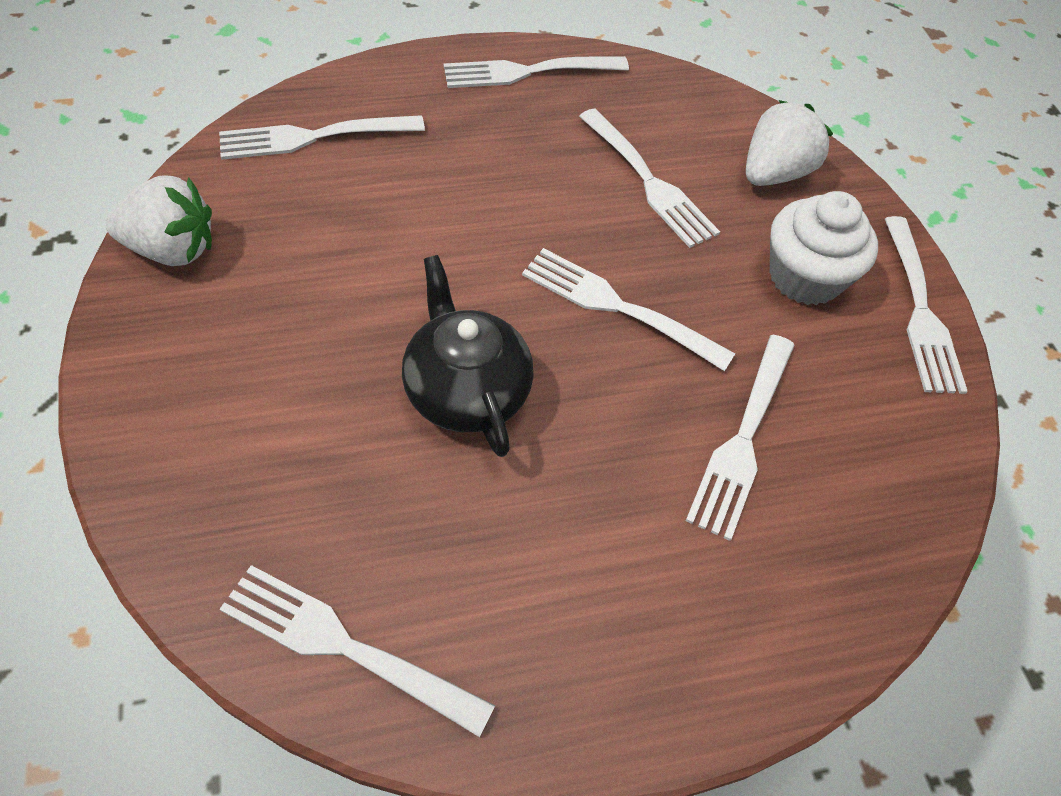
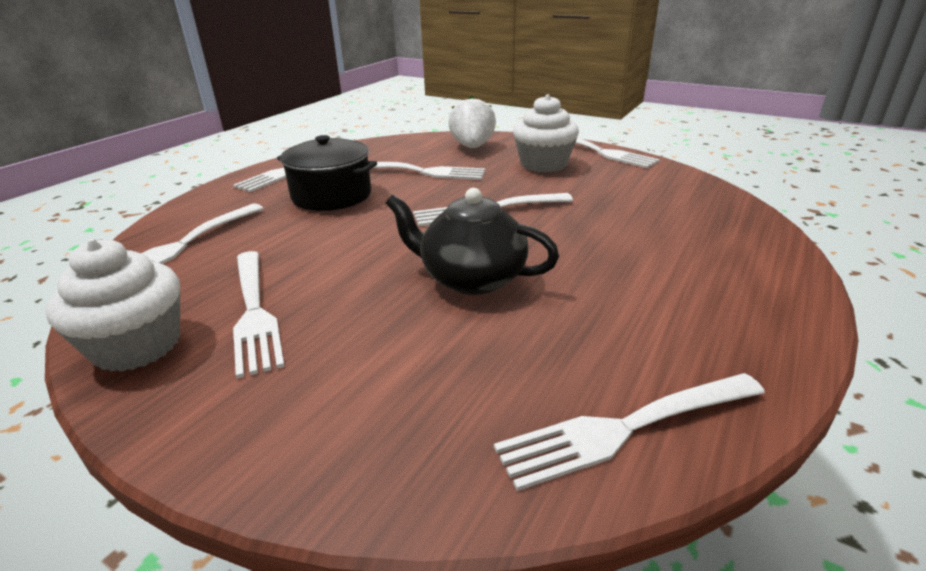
camera: 40 degrees left, 25 degrees down
white strawberry [105,175,212,266] -> white cupcake [46,239,180,372]
white fork [686,335,795,541] -> white fork moved to [233,251,285,378]
none -> black pot [277,135,377,211]

